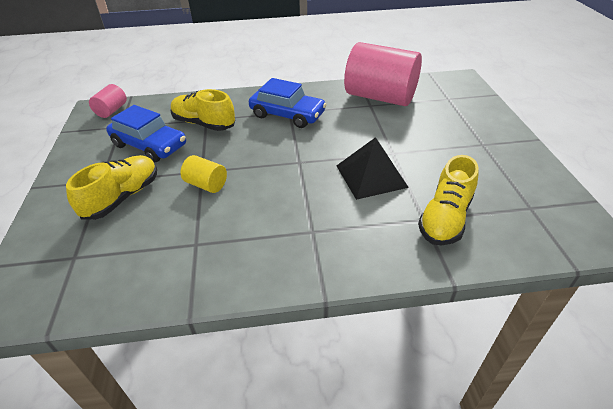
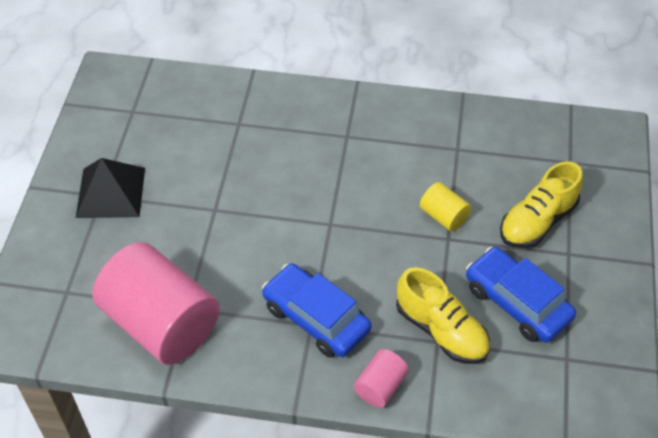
camera: 165 degrees left, 10 degrees up
pink cylinder [89,84,127,118] -> pink cylinder moved to [354,349,409,408]
black pyramid [337,137,409,200] -> black pyramid moved to [76,158,145,218]
yellow shoe [418,155,479,245] -> none

